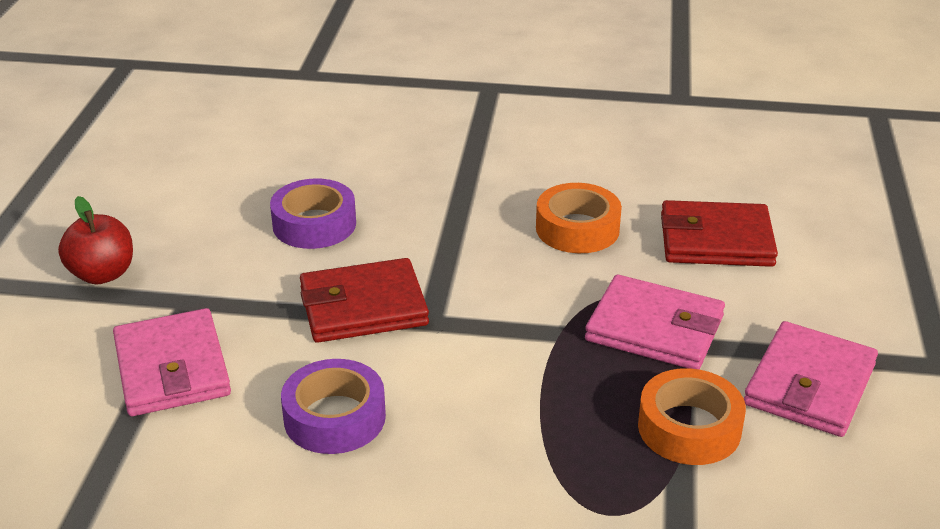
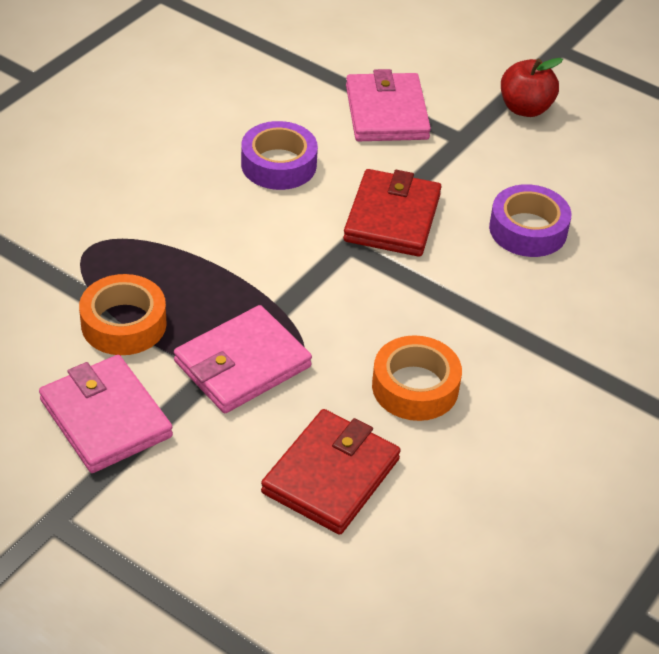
camera: 115 degrees right, 10 degrees up
pink wallet [113,308,231,416] -> pink wallet turned 75 degrees clockwise [346,69,431,141]

